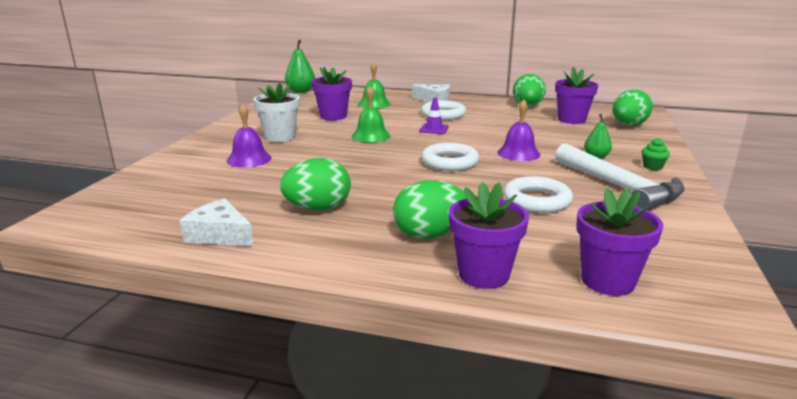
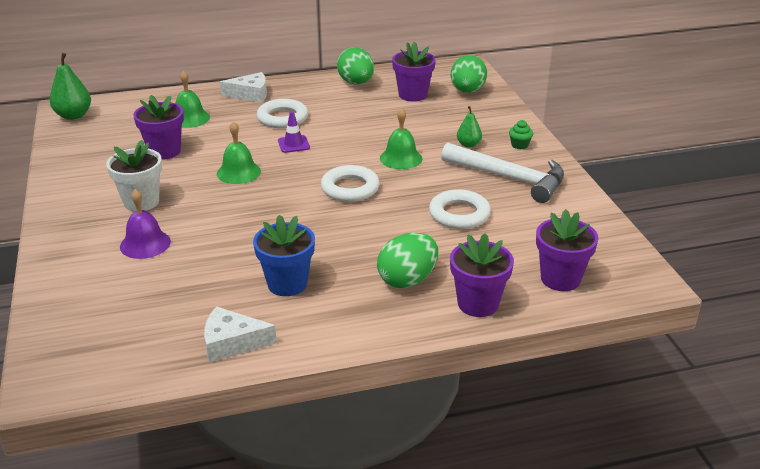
camera: 30 degrees left, 10 degrees up
green egg [280,158,351,211] -> blue flower pot [253,215,315,296]
purple bell [497,99,541,161] -> green bell [380,108,422,169]

